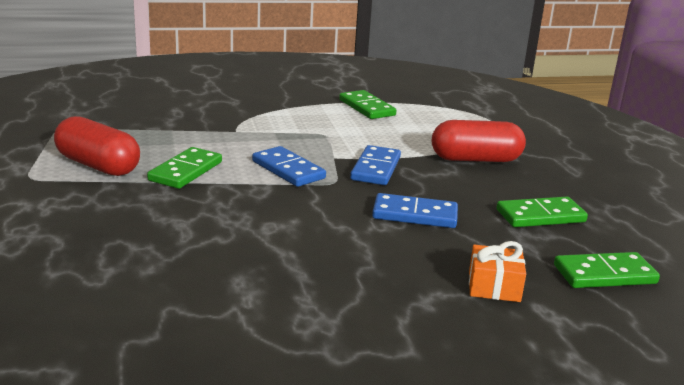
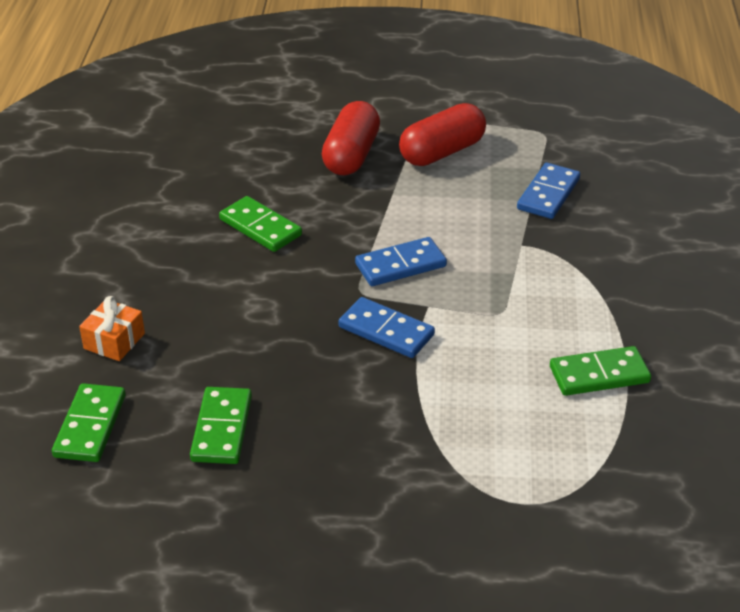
camera: 110 degrees right, 15 degrees up
green domino [147,147,222,189] -> green domino moved to [219,196,302,252]
blue domino [372,193,458,228] -> blue domino moved to [517,163,580,219]
red capsule [432,120,526,162] -> red capsule moved to [322,101,380,175]

